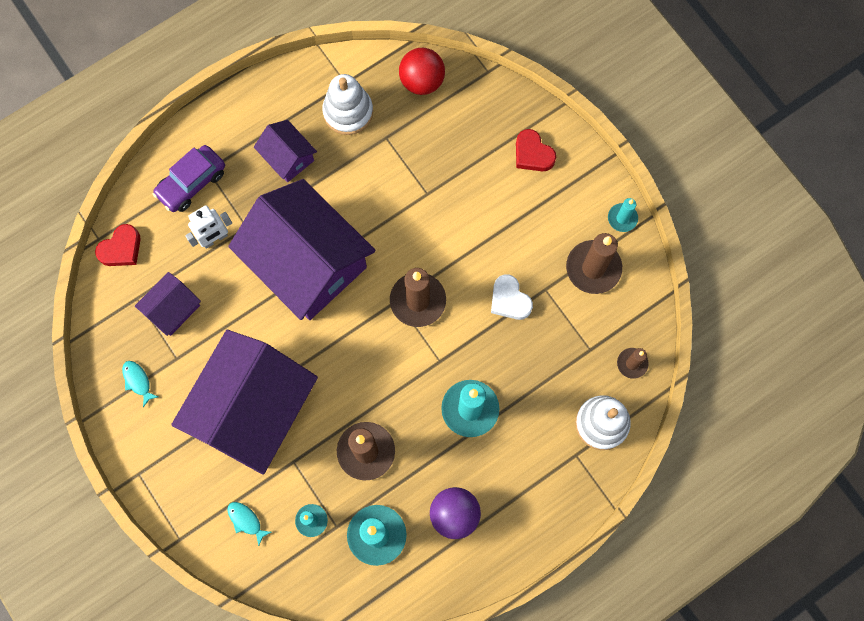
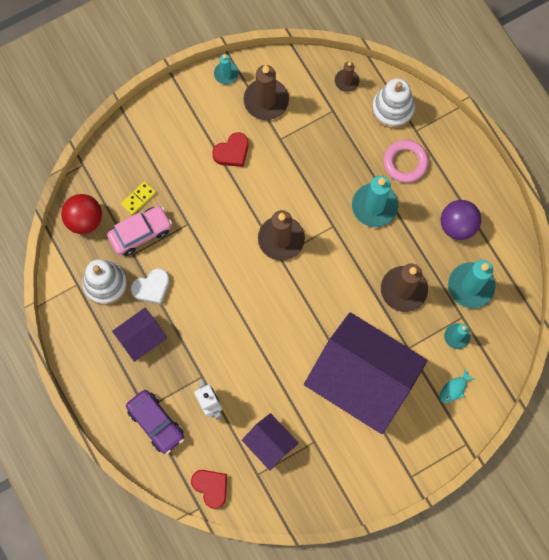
camera: 85 degrees left, 0 degrees up
turquoise fish [122,361,159,407] -> none
purple house [228,179,376,320] -> none
white heart [491,274,533,320] -> white heart moved to [130,268,170,304]
red heart [516,129,556,172] -> red heart moved to [212,132,249,167]
none -> pink car [107,206,172,256]
none -> yellow domino [121,181,156,215]
none -> pink ring [383,140,429,183]

